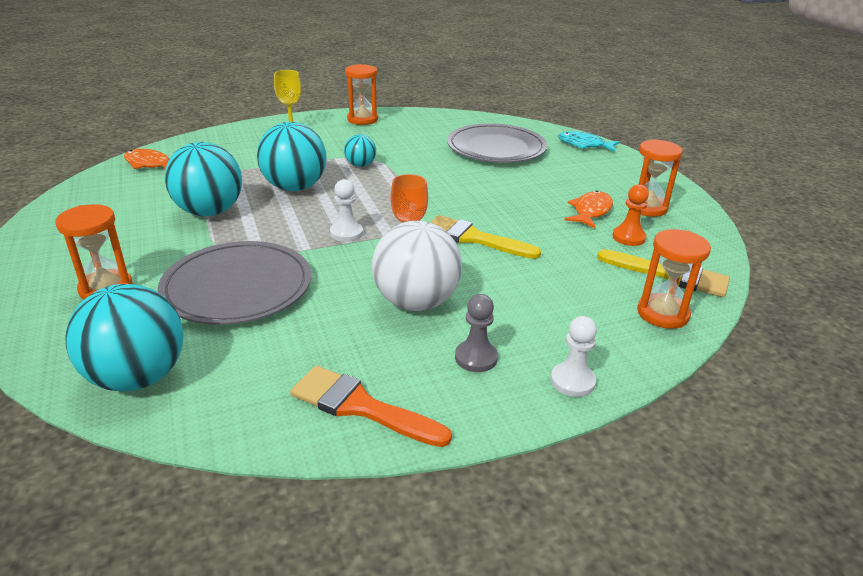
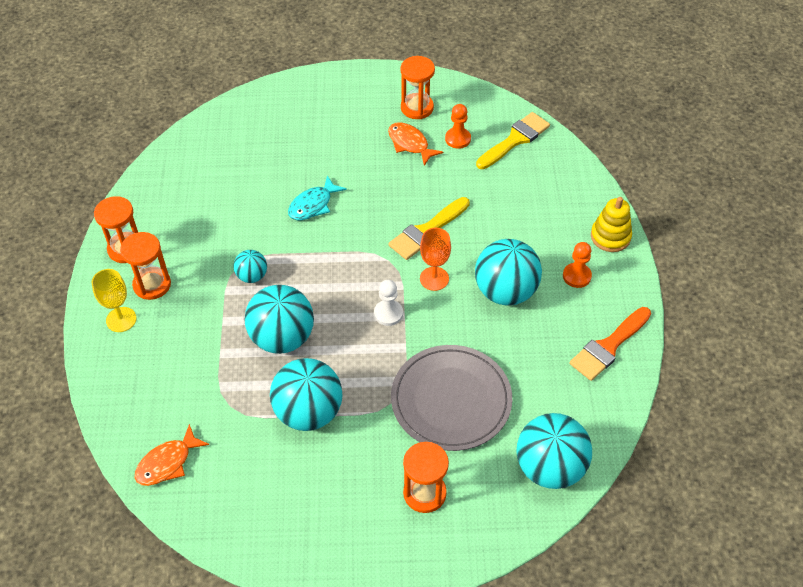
camera: 70 degrees left, 20 degrees up
white ball [372,221,462,311] -> turquoise ball [475,239,542,305]
grey plate [447,123,547,163] -> none
grey pawn [455,294,498,372] -> orange pawn [563,242,592,288]
white pawn [550,316,597,397] -> yellow stacking toy [591,197,632,252]
turquoise fish [558,131,620,152] -> turquoise fish moved to [288,175,347,220]
orange hourglass [637,229,711,329] -> orange hourglass moved to [120,232,171,300]

